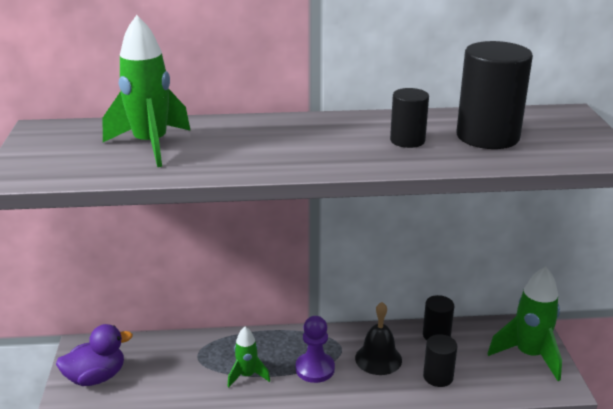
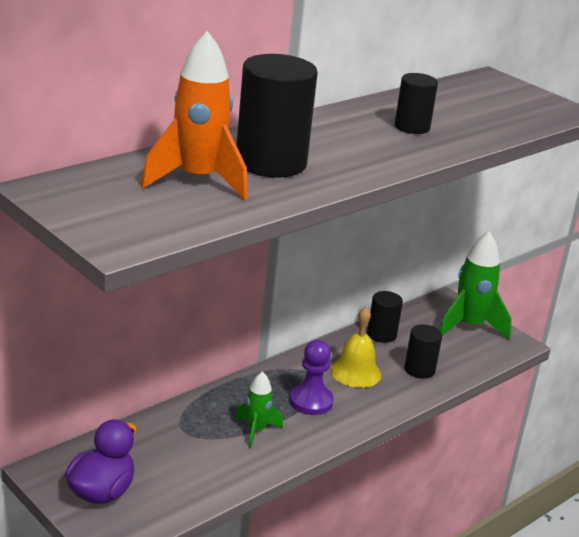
camera: 40 degrees left, 0 degrees up
green rocket [103,15,191,167] -> orange rocket [141,31,248,200]
black bell [355,302,402,375] -> yellow bell [330,307,381,388]
black cylinder [456,41,533,149] -> black cylinder moved to [236,54,318,178]

